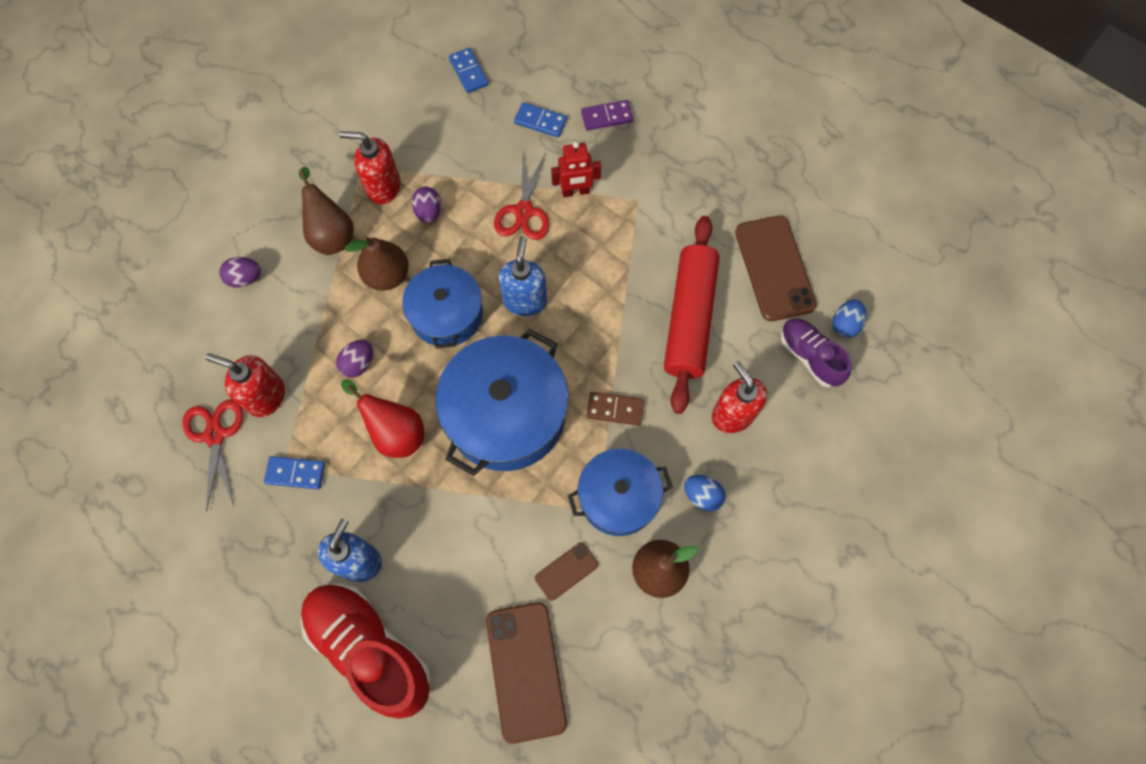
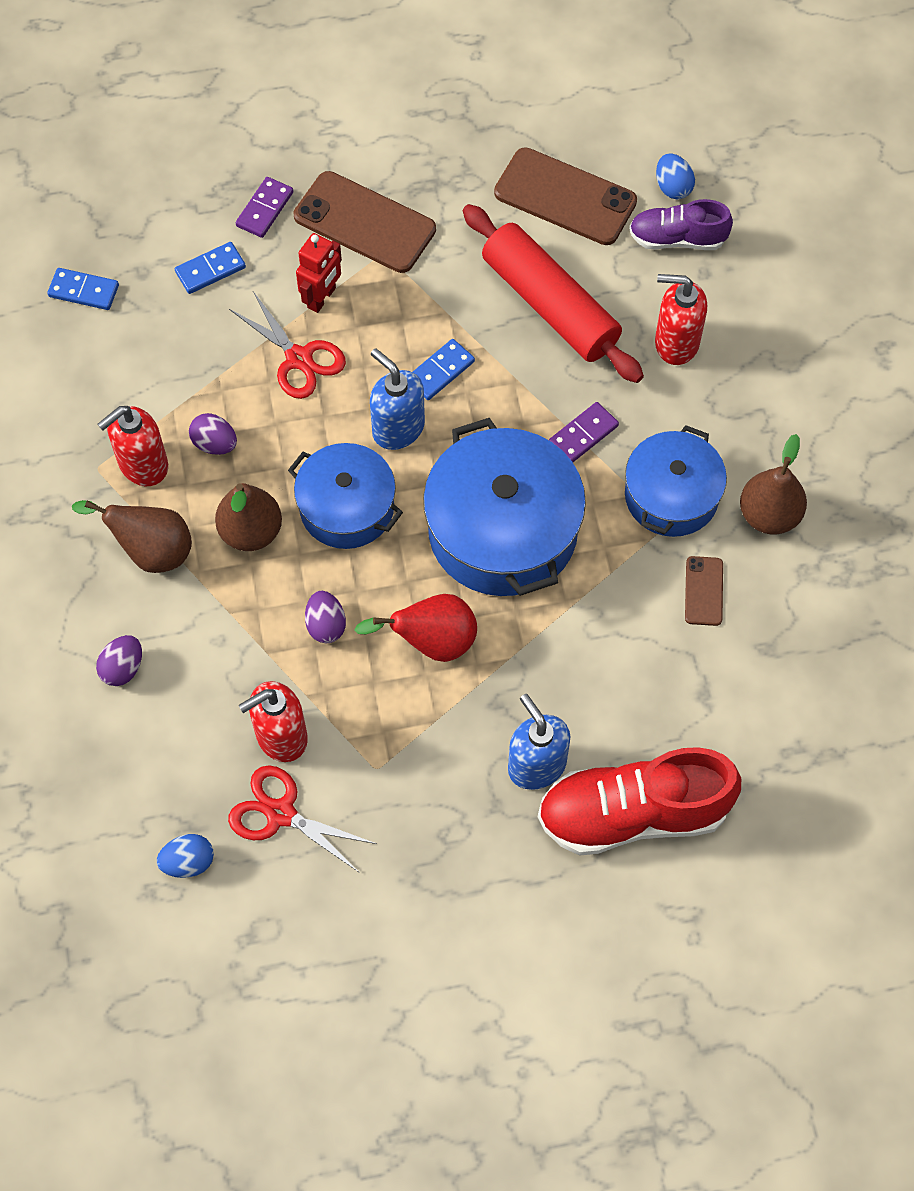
camera: 50 degrees left, 5 degrees down
blue domino [264,456,325,489] -> blue domino moved to [413,339,475,400]
brown phone [486,602,567,744] -> brown phone moved to [294,171,436,273]
brown domino [587,392,644,426] -> purple domino [549,402,619,462]
blue egg [684,475,726,512] -> blue egg moved to [157,834,214,878]

